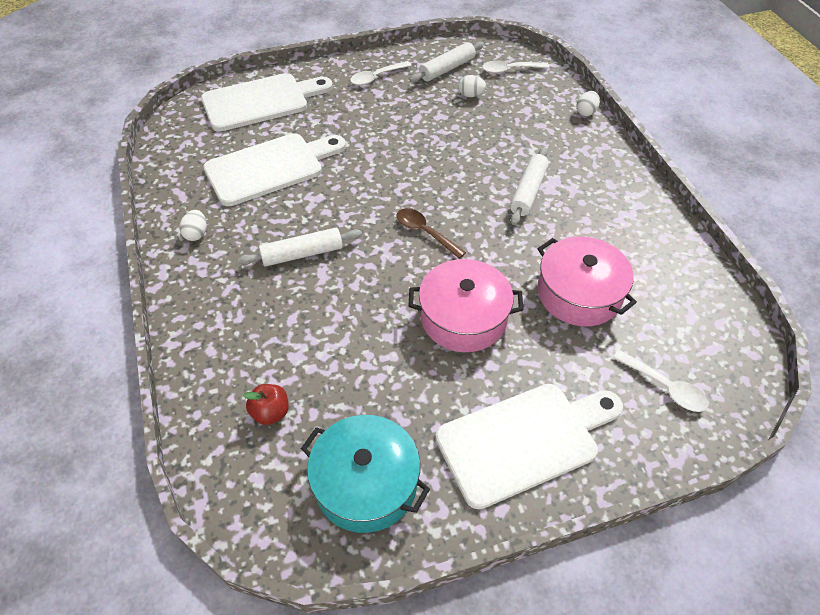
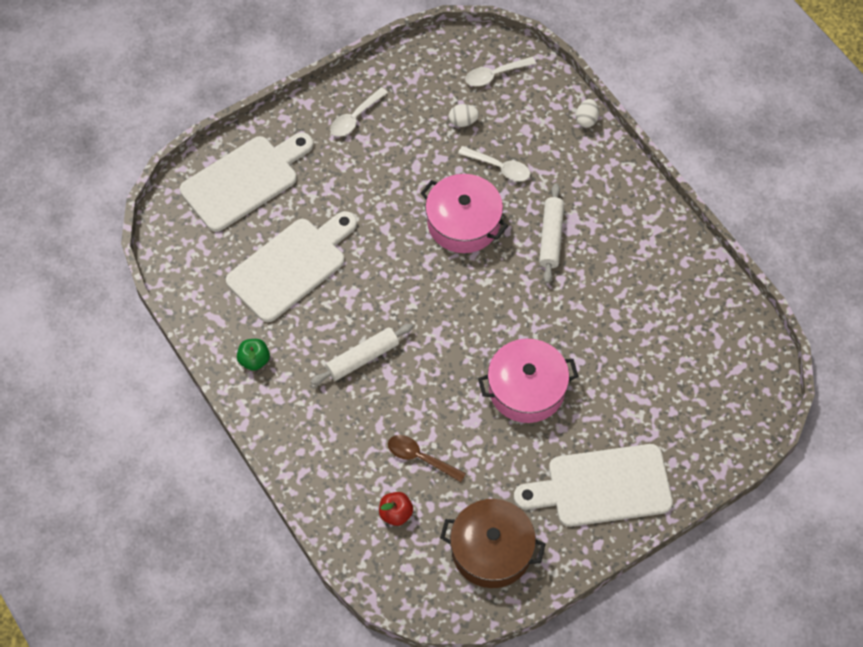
camera: 15 degrees left, 10 degrees up
white egg [180,210,207,241] -> green apple [237,339,270,371]
turquoise pot [301,415,430,533] -> brown pot [440,499,545,588]
brown spoon [396,208,466,259] -> brown spoon moved to [388,435,466,482]
white rolling pin [409,42,484,83] -> none
white cutting board [435,384,623,509] -> white cutting board turned 150 degrees counterclockwise [514,444,673,527]
pink pot [538,237,637,326] -> pink pot moved to [421,174,508,253]
white spoon [613,350,708,412] -> white spoon moved to [458,146,530,181]

